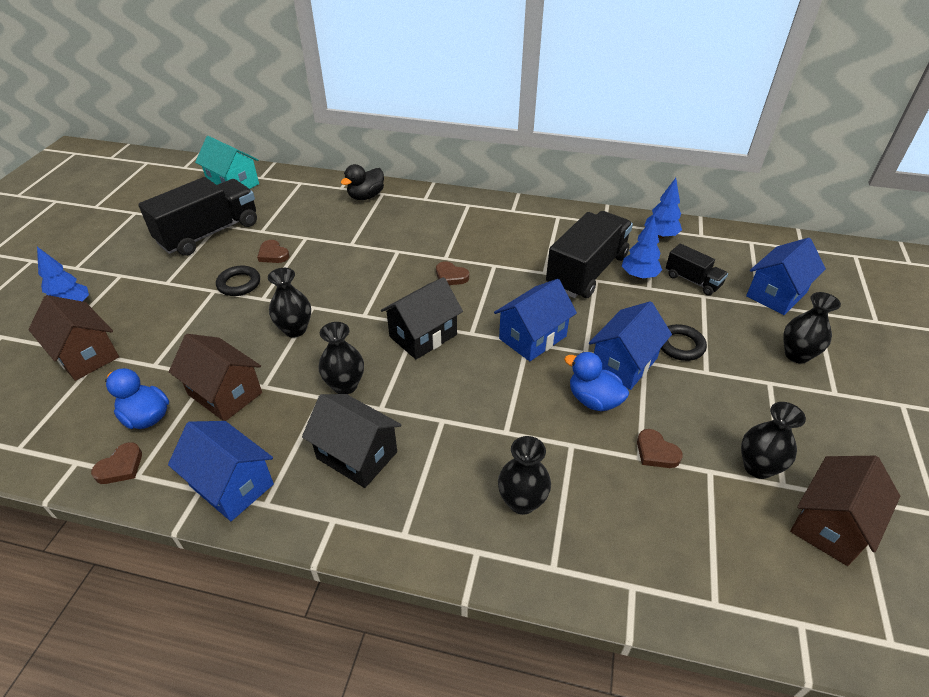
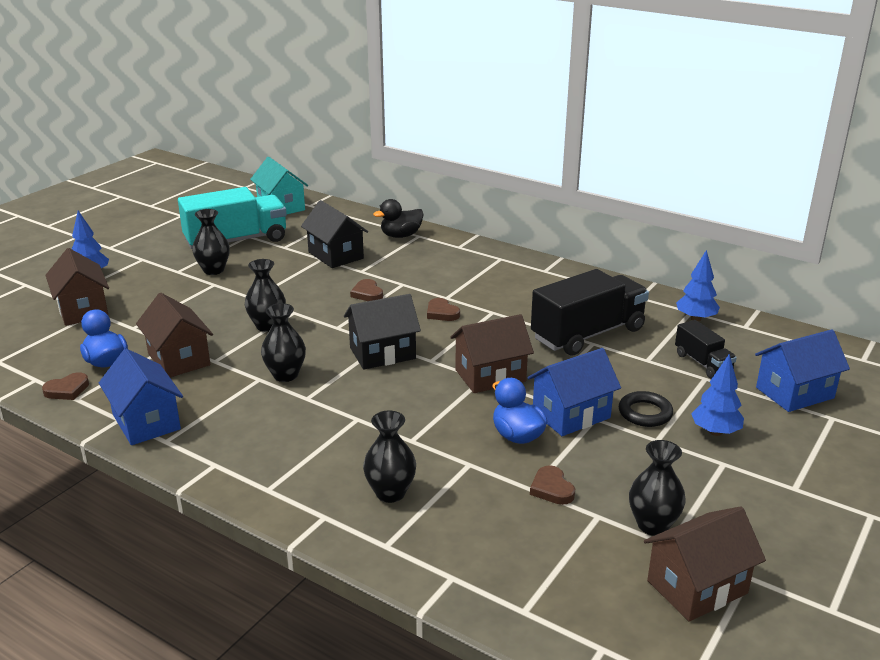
camera: 20 degrees right, 15 degrees down
black truck [138,177,257,256] -> turquoise truck [178,187,287,249]
black ring [216,265,260,296] -> none
brown heart [257,240,289,263] -> brown heart moved to [350,279,383,301]
black house [302,394,402,488] -> black house moved to [301,200,368,268]
blue house [494,279,577,361] -> brown house [450,314,534,393]
blue tree [622,217,662,279] -> blue tree moved to [691,354,744,436]
black vase [783,292,841,364] -> black vase moved to [192,209,230,275]

